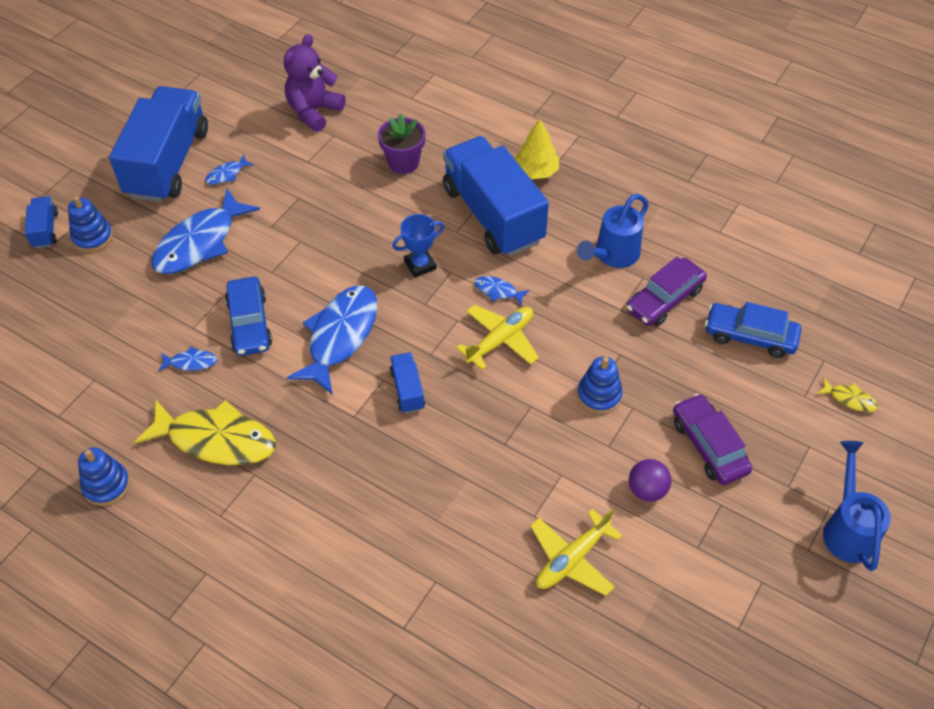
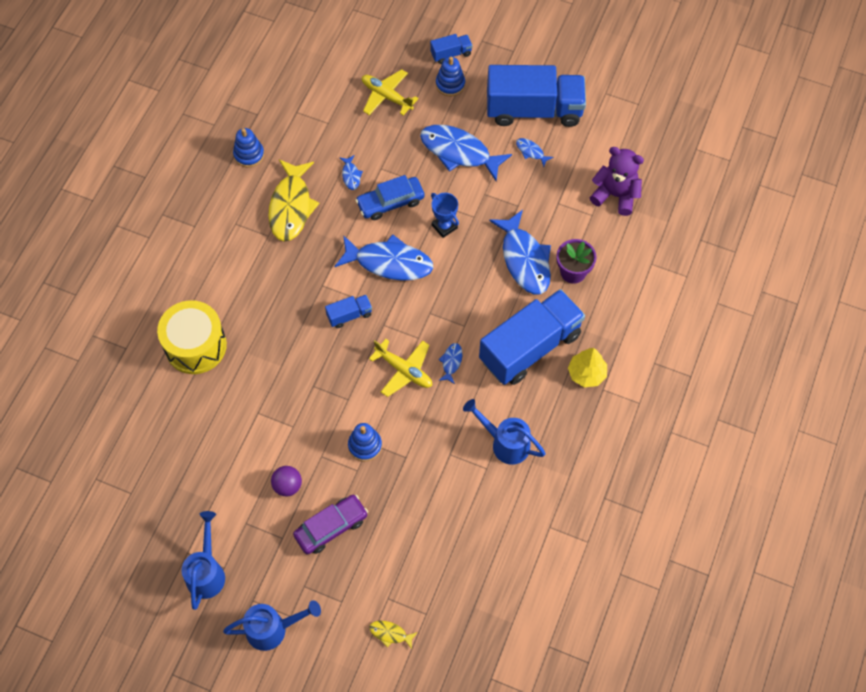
camera: 80 degrees right, 10 degrees up
blue trophy [392,214,444,278] -> blue trophy moved to [431,193,459,238]
yellow plane [530,509,623,596] -> yellow plane moved to [362,69,419,115]
purple car [626,257,707,326] -> none
blue car [705,302,801,358] -> none
yellow fish [817,377,878,412] -> yellow fish turned 90 degrees clockwise [369,621,418,649]
none -> yellow drum [157,300,227,374]
none -> blue watering can [182,511,225,610]
none -> blue fish [489,210,551,295]

